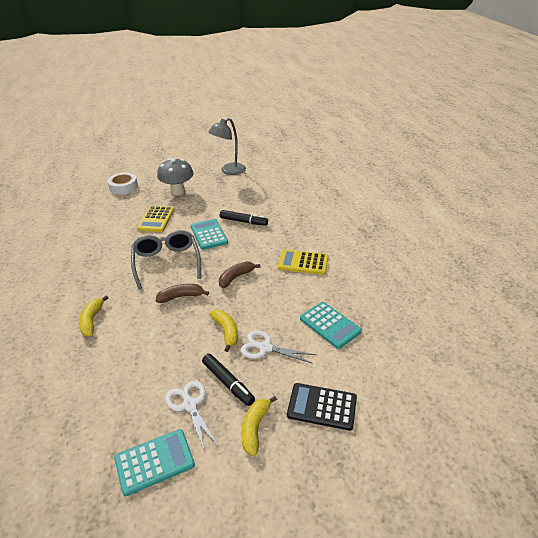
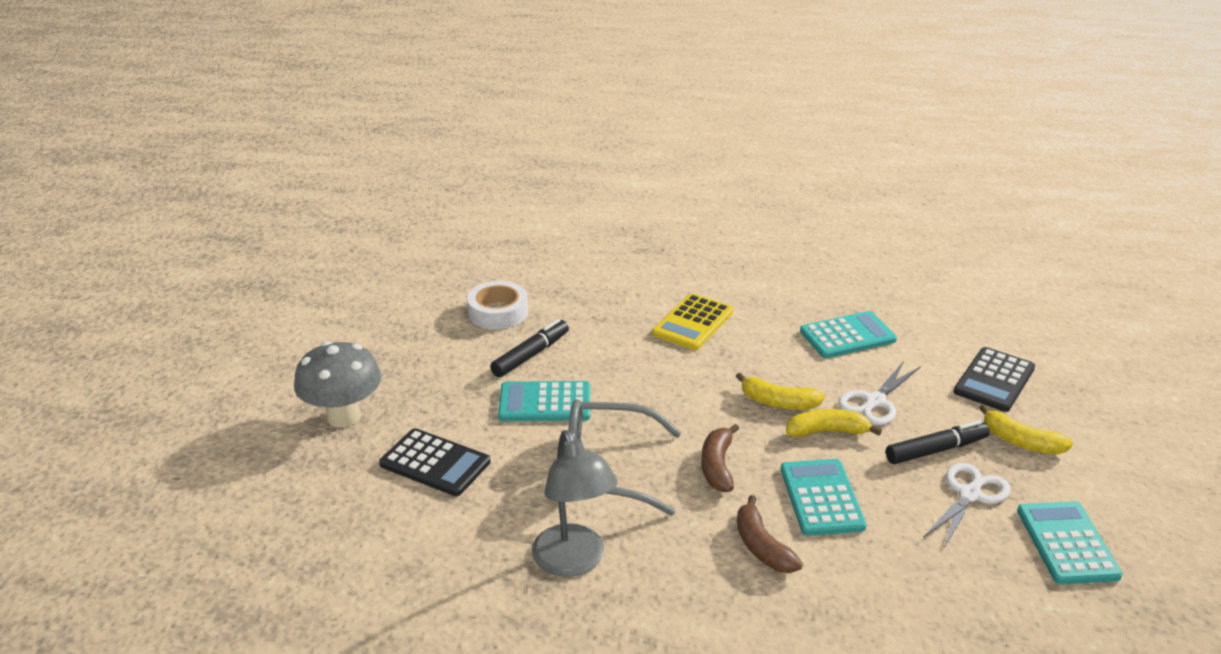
camera: 70 degrees left, 5 degrees down
yellow banana [79,295,108,336] -> yellow banana moved to [736,373,825,410]
white tape [107,173,138,194] -> white tape moved to [467,281,528,329]
yellow calculator [137,206,174,232] -> black calculator [379,428,491,496]
white scissors [165,381,218,452] -> white scissors turned 135 degrees clockwise [923,463,1010,548]
grey lamp [208,118,246,175] -> grey lamp moved to [532,430,618,577]
brown banana [219,262,260,288] -> brown banana moved to [737,495,803,573]
none -> turquoise calculator [781,459,867,536]

